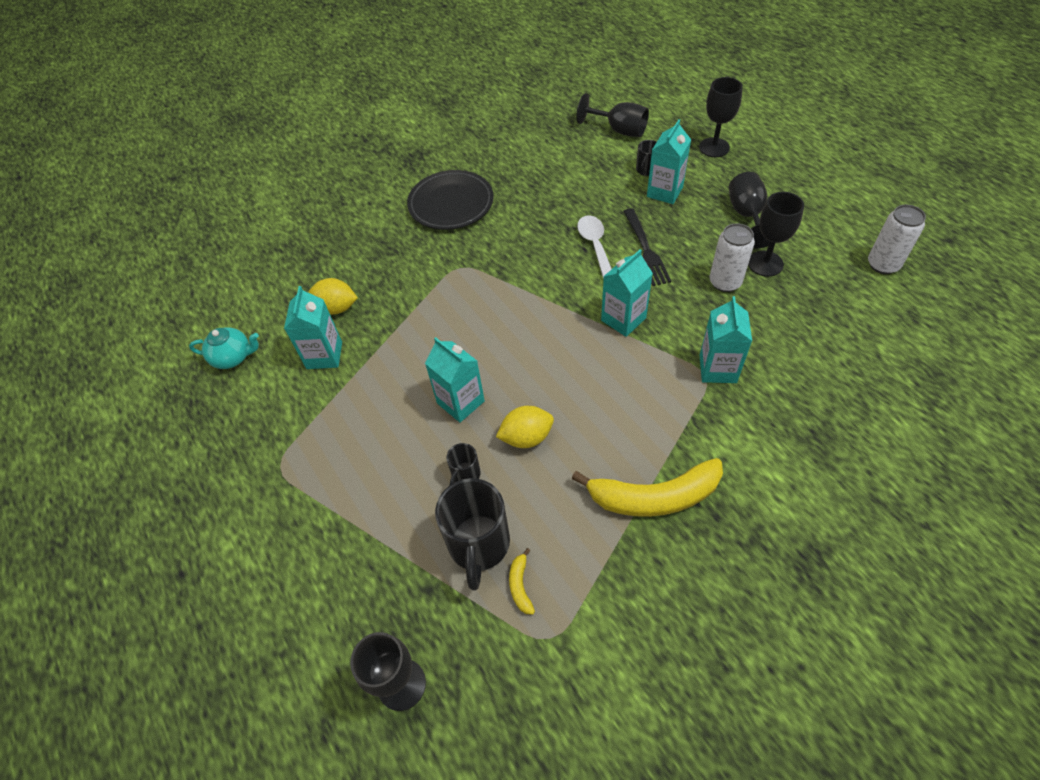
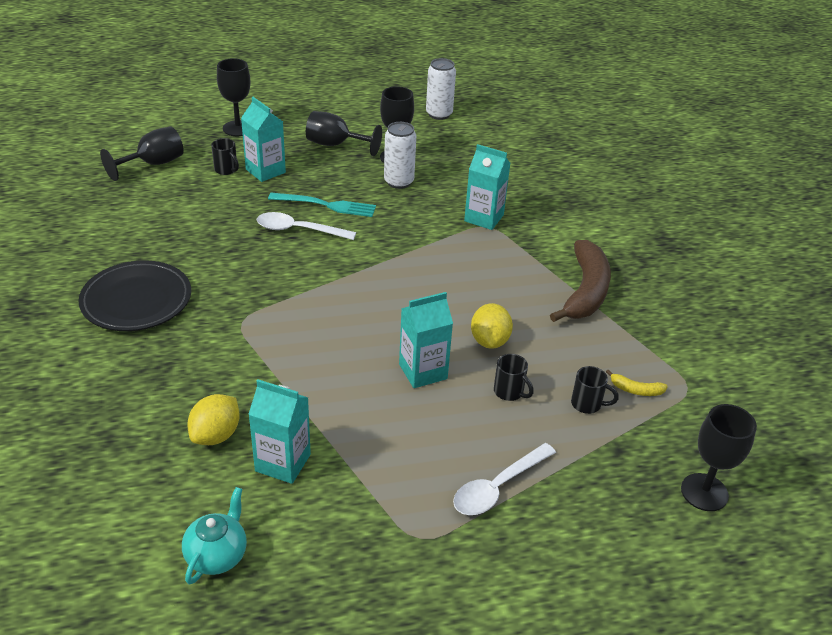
camera: 75 degrees left, 15 degrees down
black mug [435,478,510,591] -> black mug [571,366,619,414], size x0.49
yellow banana [572,458,723,517] -> brown banana [550,240,611,322]
turquoise carton [601,249,653,337] -> none
black fork [623,208,671,286] -> turquoise fork [268,193,376,217]
none -> white spoon [453,443,556,515]

